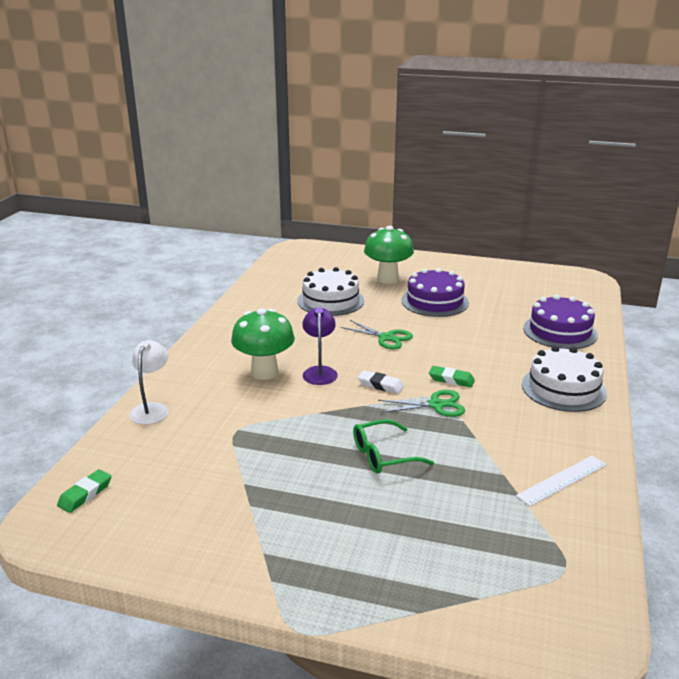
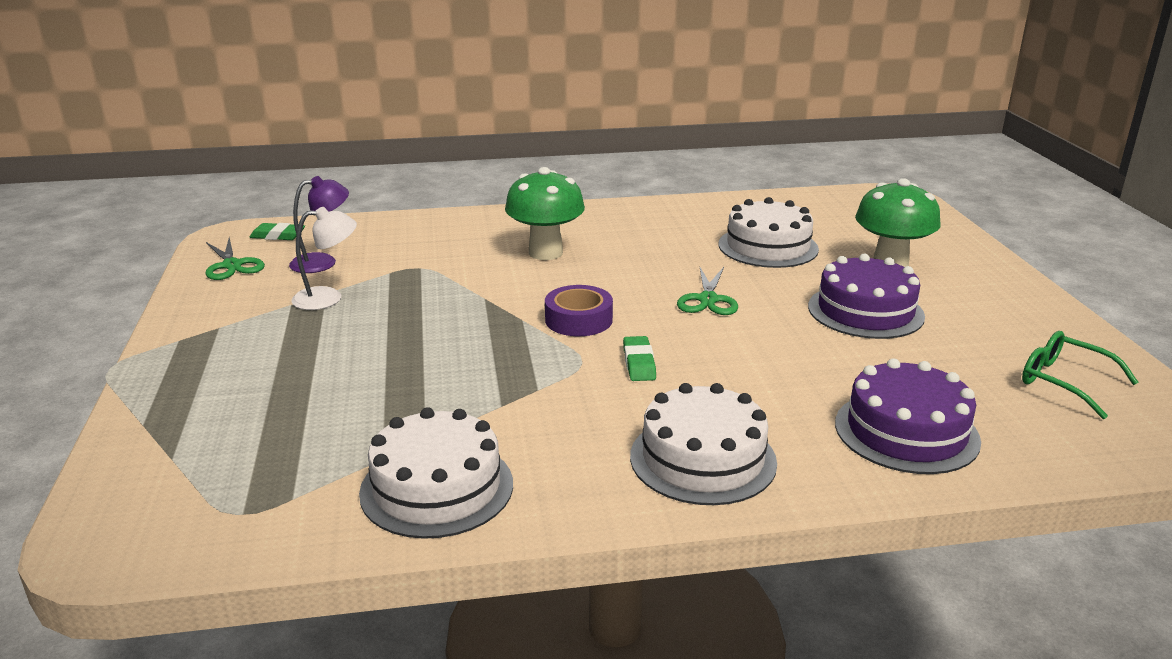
camera: 65 degrees right, 0 degrees up
white lamp [129,340,169,425] -> white lamp moved to [291,207,357,310]
purple lamp [302,307,338,385] -> purple lamp moved to [289,176,349,273]
green glasses [353,419,434,474] -> green glasses moved to [1022,331,1139,419]
white eraser [358,370,404,394] -> purple tape [545,285,613,336]
green scissors [378,390,465,417] -> green scissors moved to [205,237,265,280]
white ruler [516,456,607,507] -> white cake [359,407,513,539]

